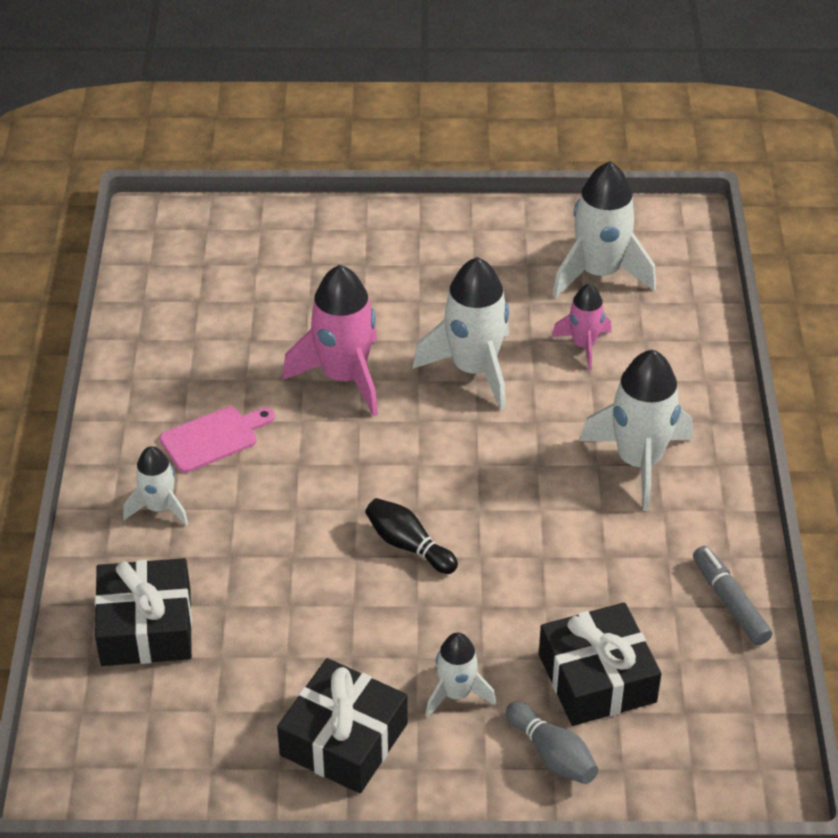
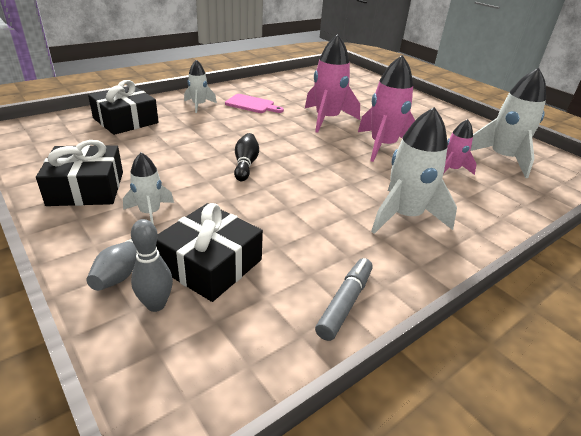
camera: 50 degrees right, 10 degrees down
white rocket [412,257,509,410] -> pink rocket [358,55,415,162]
none -> grey bowling pin [131,219,173,312]

